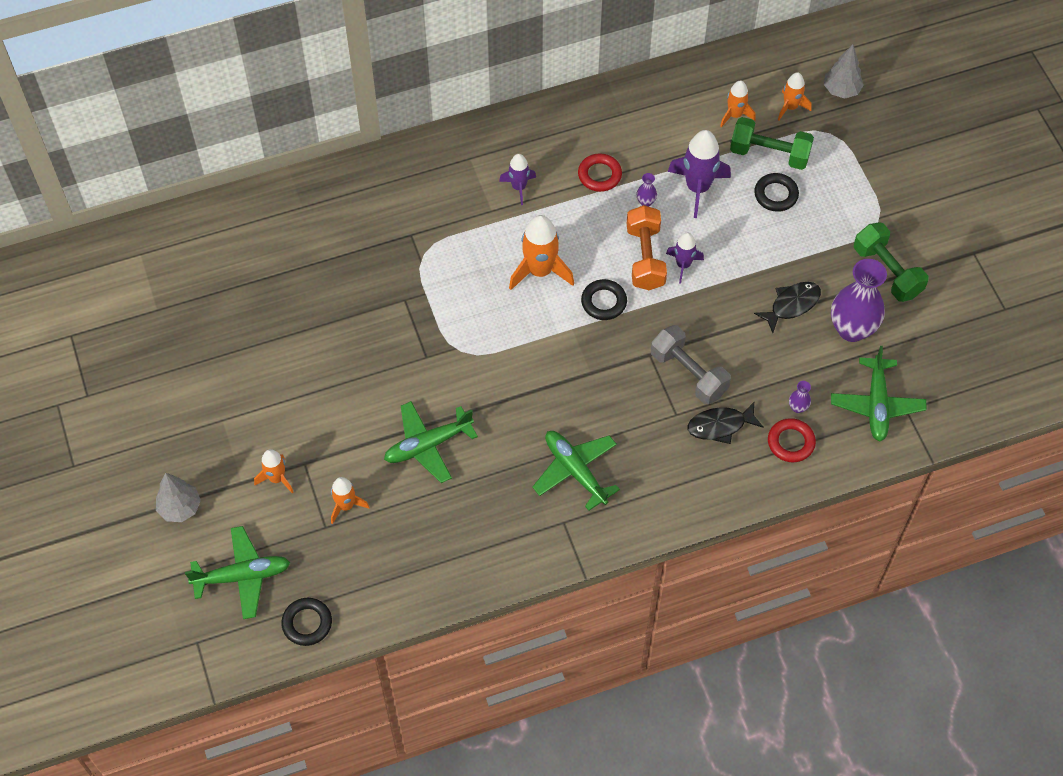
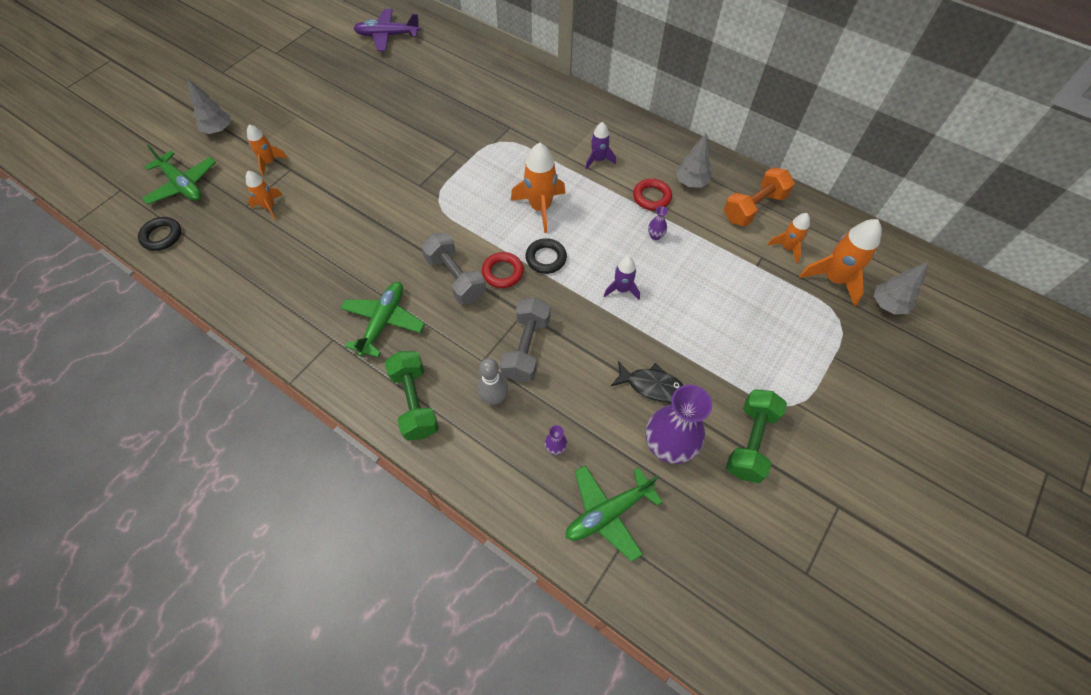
camera: 55 degrees right, 0 degrees up
green plane [384,401,478,483] -> none
orange dumbbell [627,205,667,290] -> orange dumbbell moved to [724,167,795,227]
purple rocket [668,130,731,218] -> none
black fish [687,402,764,444] -> grey bowling pin [477,358,508,405]
green dumbbell [730,117,814,170] -> green dumbbell moved to [385,351,439,441]
black ring [754,173,799,212] -> none
red ring [768,418,816,462] -> red ring moved to [482,252,524,288]
orange rocket [778,72,811,120] -> orange rocket [799,219,882,306], size x1.69
none -> purple plane [354,9,421,51]
none -> grey dumbbell [421,233,486,305]
none -> grey tree [676,132,712,187]

